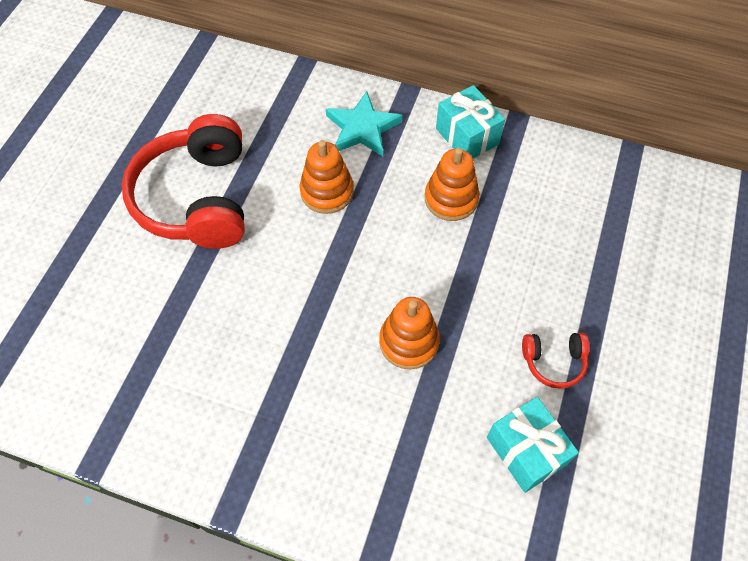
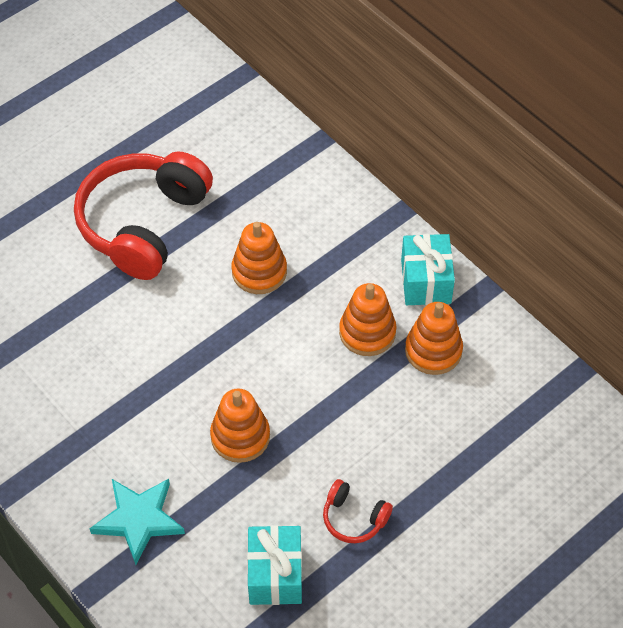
camera: 30 degrees right, 5 degrees down
turquoise star [326,91,402,156] -> turquoise star moved to [89,479,185,565]
none -> orange stacking toy [405,302,463,375]

